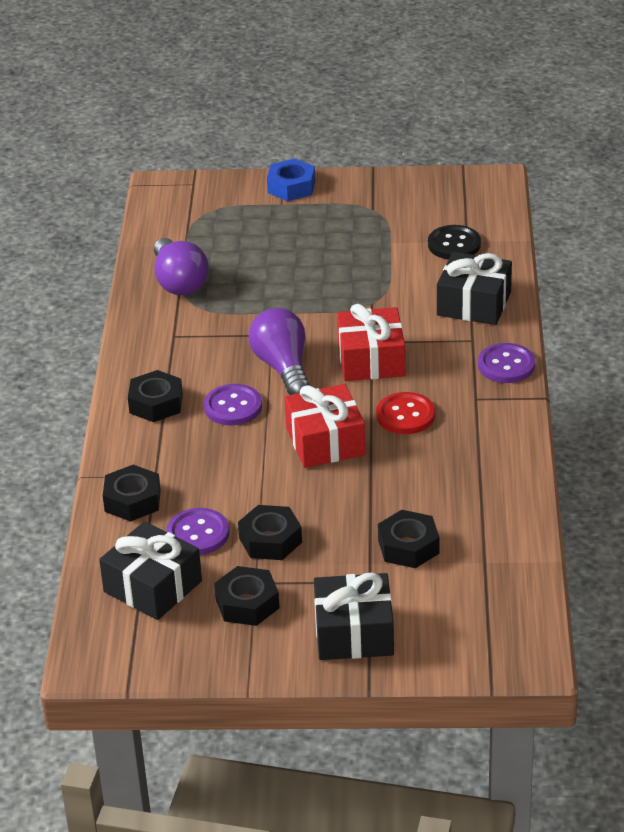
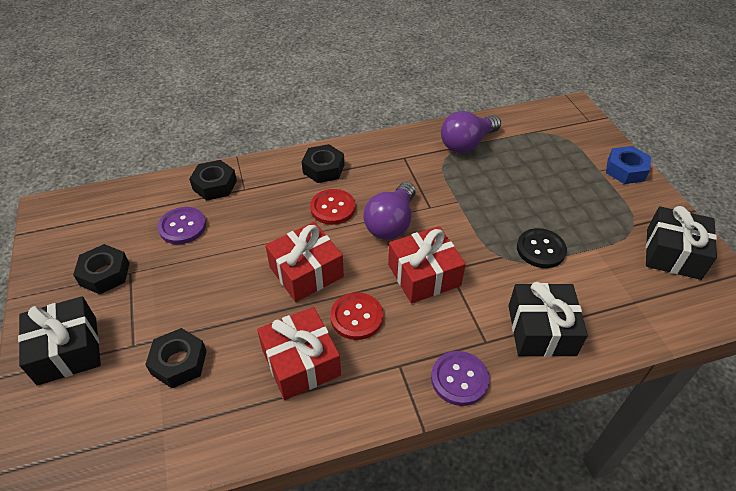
camera: 70 degrees right, 10 degrees up
black gift [99,521,202,620] -> black gift moved to [646,206,717,280]
purple button [204,384,262,425] -> red button [310,189,355,225]
black nut [238,505,302,560] -> none
purple light bulb [249,308,310,395] -> purple light bulb turned 150 degrees clockwise [363,182,415,240]
black button [428,225,481,260] -> black button moved to [517,228,567,268]
none -> red gift [257,307,341,400]

